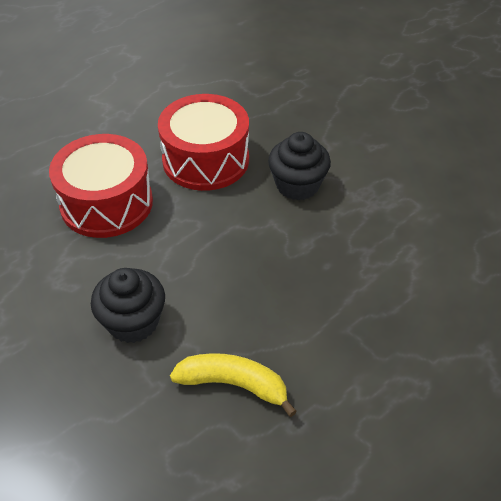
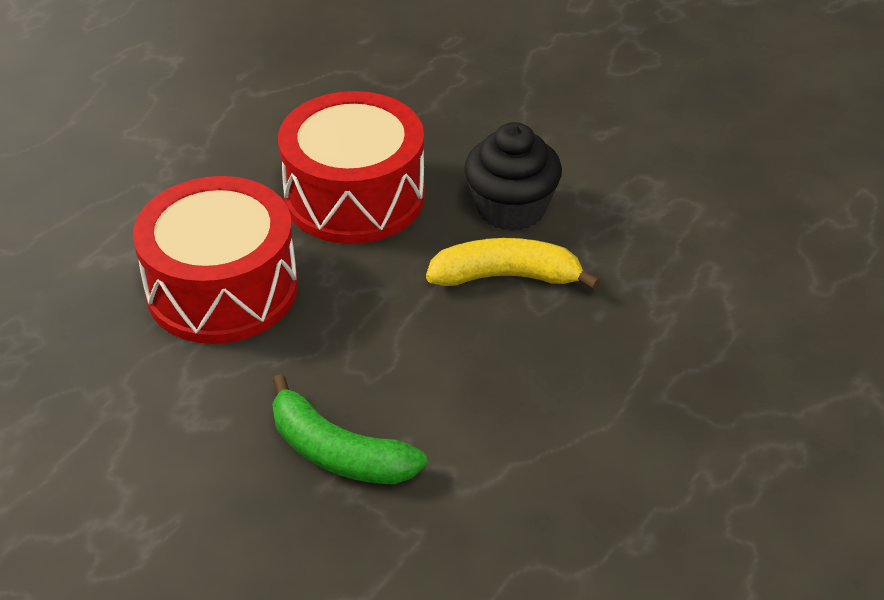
camera: 15 degrees left, 5 degrees down
black cupcake [91,268,165,343] -> green banana [272,374,427,484]
yellow banana [170,353,297,417] -> yellow banana moved to [426,238,600,289]

